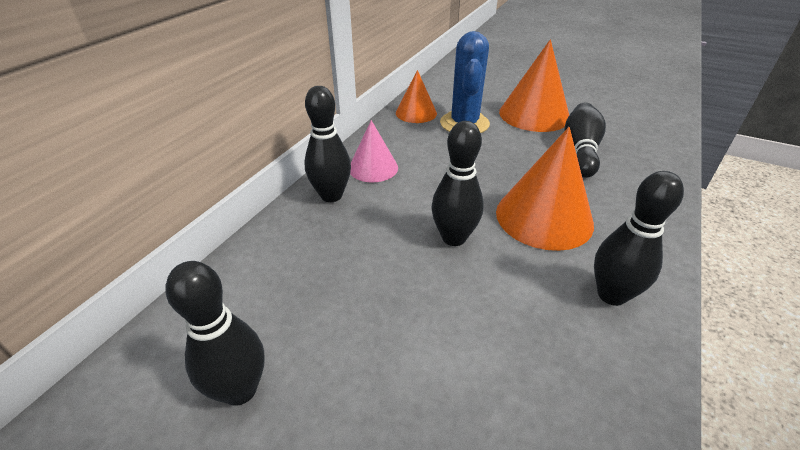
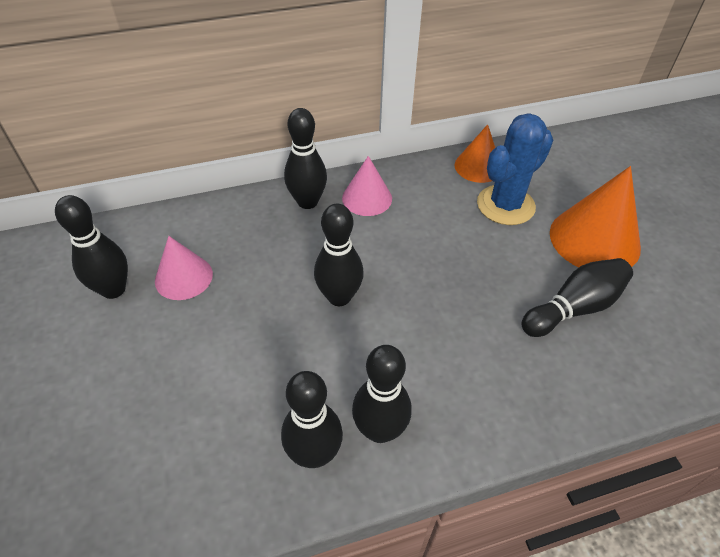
camera: 45 degrees right, 10 degrees up
orange cone [496,127,594,251] -> none
none -> pink cone [155,236,213,300]
none -> black bowling pin [281,371,343,468]

